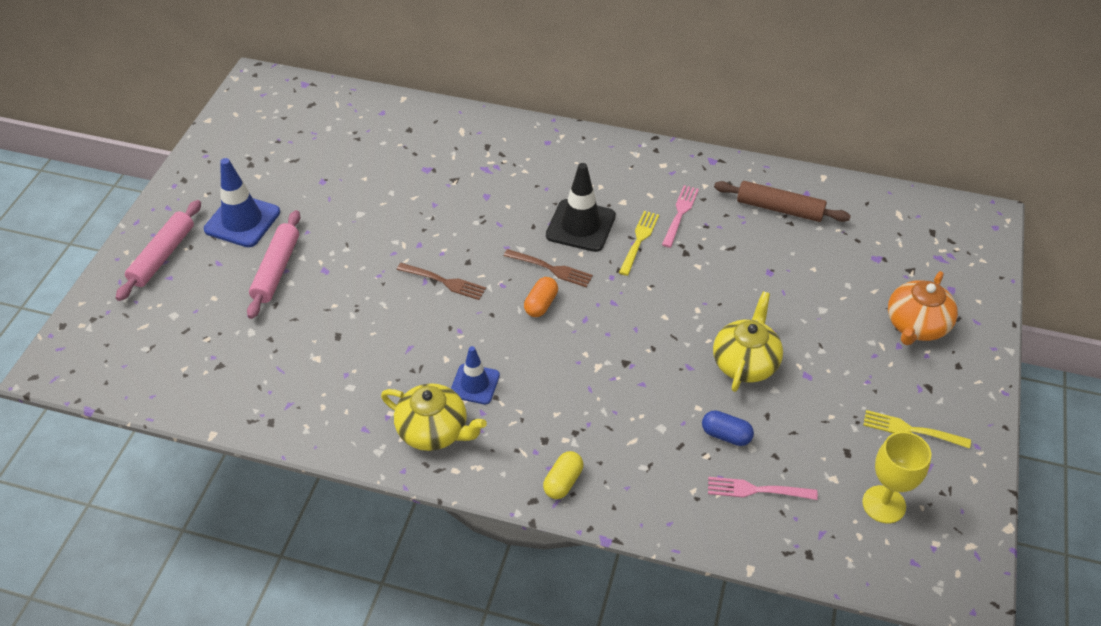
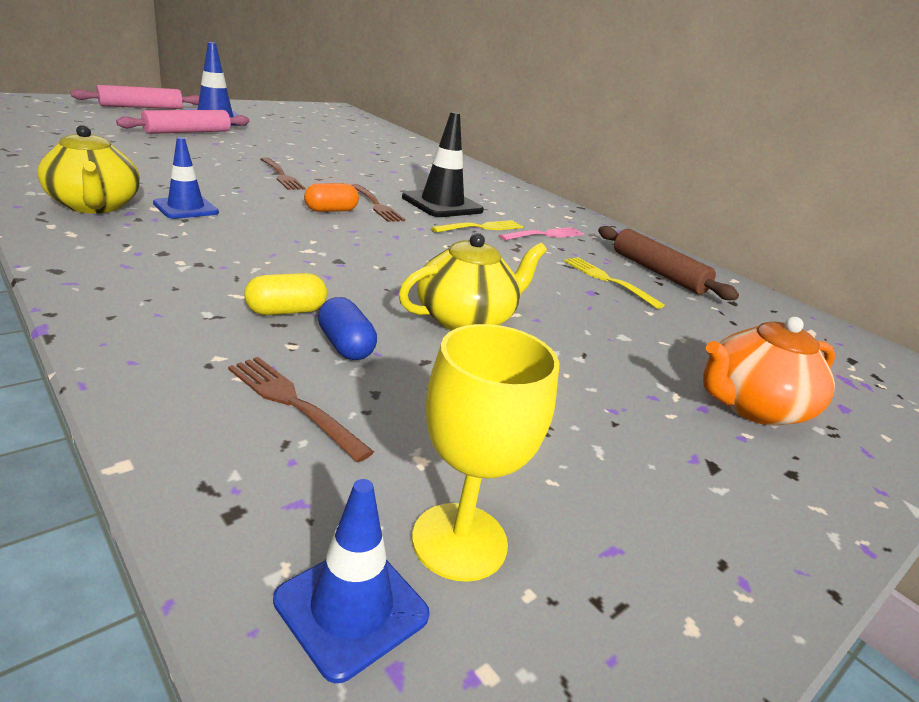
camera: 30 degrees right, 20 degrees down
yellow capsule [543,451,583,499] -> yellow capsule moved to [245,273,327,315]
pink fork [708,477,818,500] -> brown fork [228,357,374,463]
yellow fork [863,410,971,449] -> yellow fork moved to [564,257,665,309]
none -> blue traffic cone [273,479,430,683]

